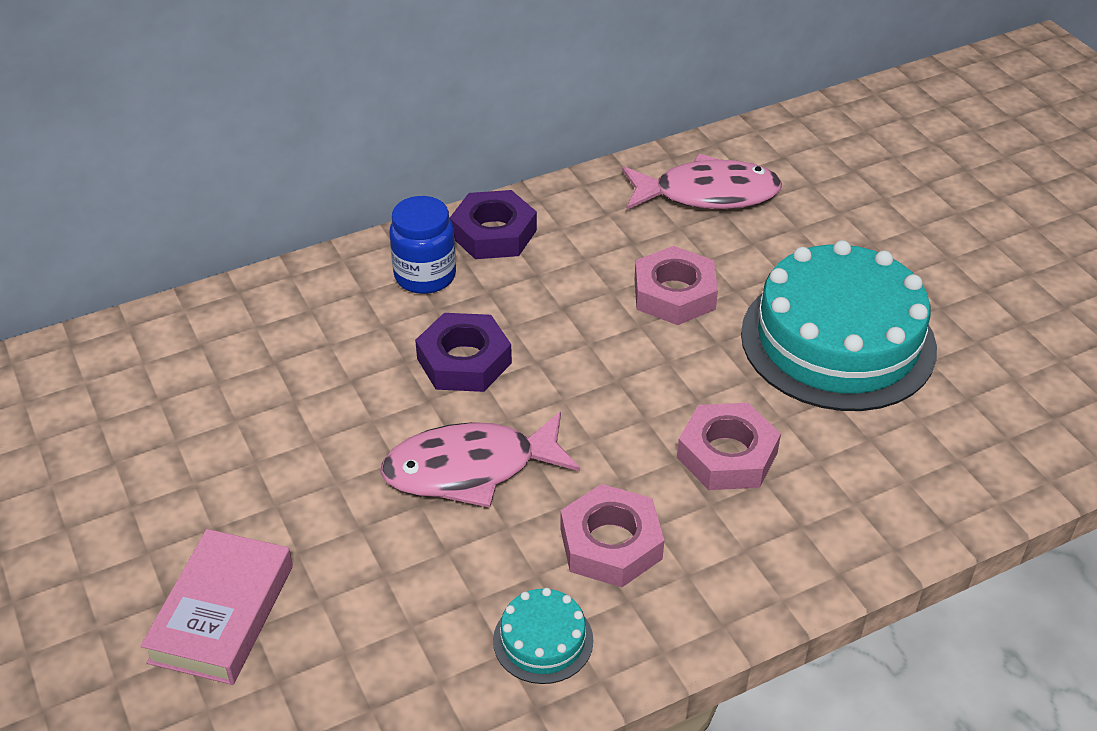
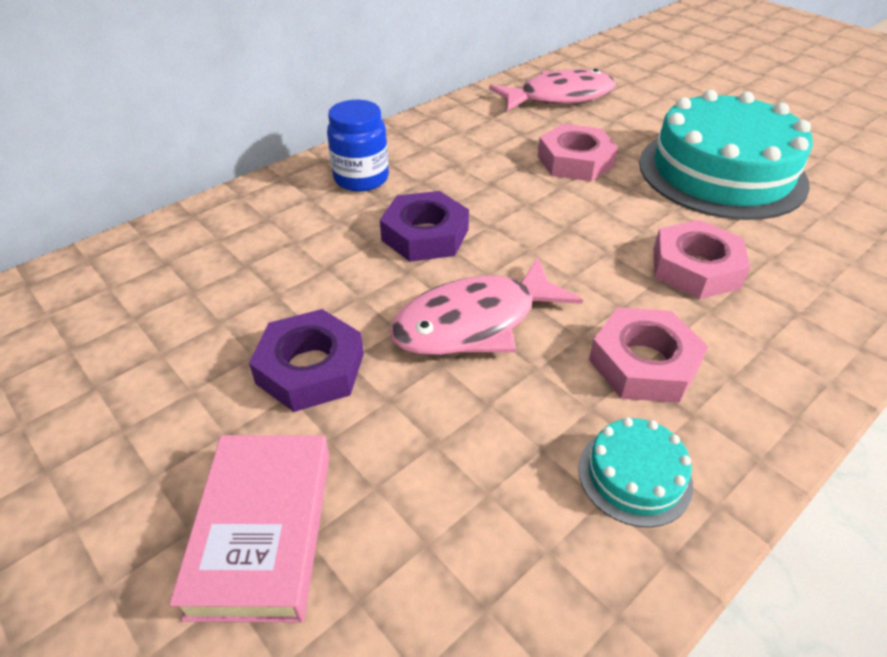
camera: 15 degrees left, 0 degrees up
purple nut [450,190,537,259] -> purple nut moved to [249,309,364,412]

